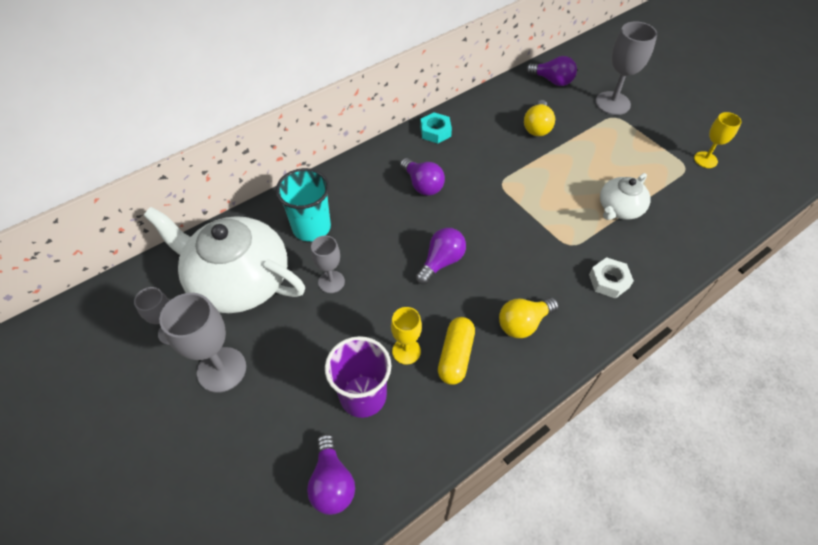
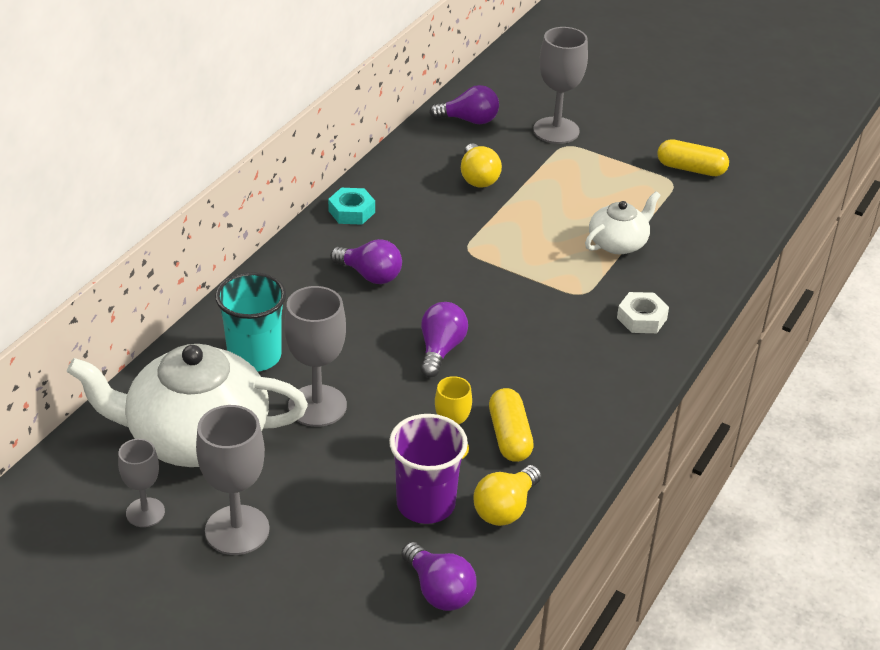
camera: 25 degrees left, 15 degrees down
grey goblet [311,235,345,293] -> grey goblet [285,286,347,427], size x1.65
yellow light bulb [499,297,559,338] -> yellow light bulb moved to [473,465,541,526]
white teapot [600,173,651,220] -> white teapot turned 150 degrees counterclockwise [585,191,661,254]
yellow goblet [694,112,741,168] -> yellow capsule [657,139,729,176]

